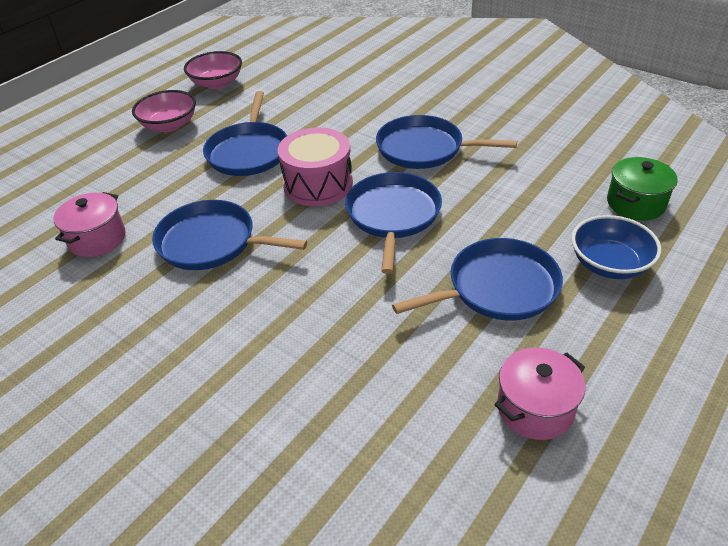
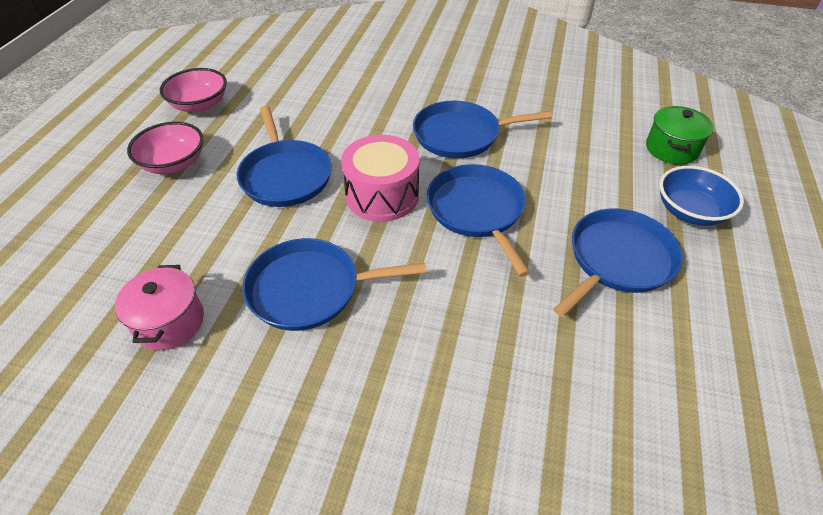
camera: 25 degrees left, 5 degrees up
pink pot [494,348,585,440] -> none

